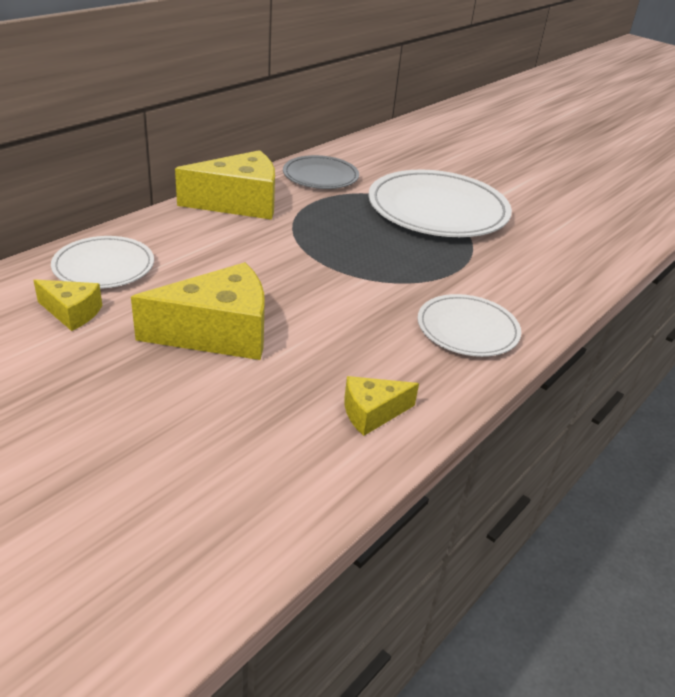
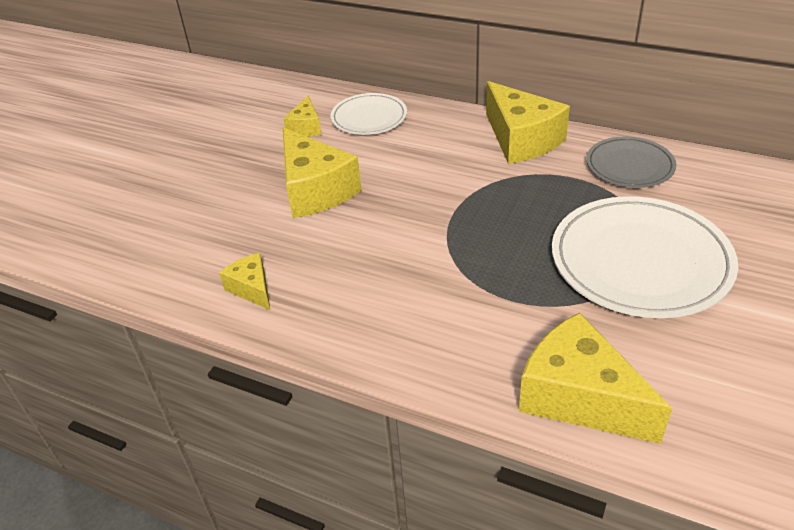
camera: 80 degrees right, 5 degrees up
white plate [417,294,521,357] -> none
none -> yellow cheese [519,313,672,444]

